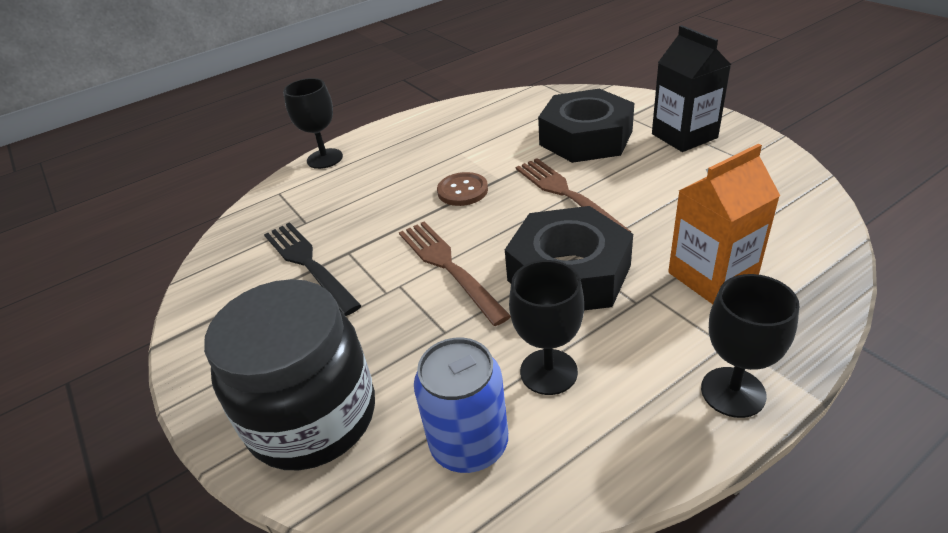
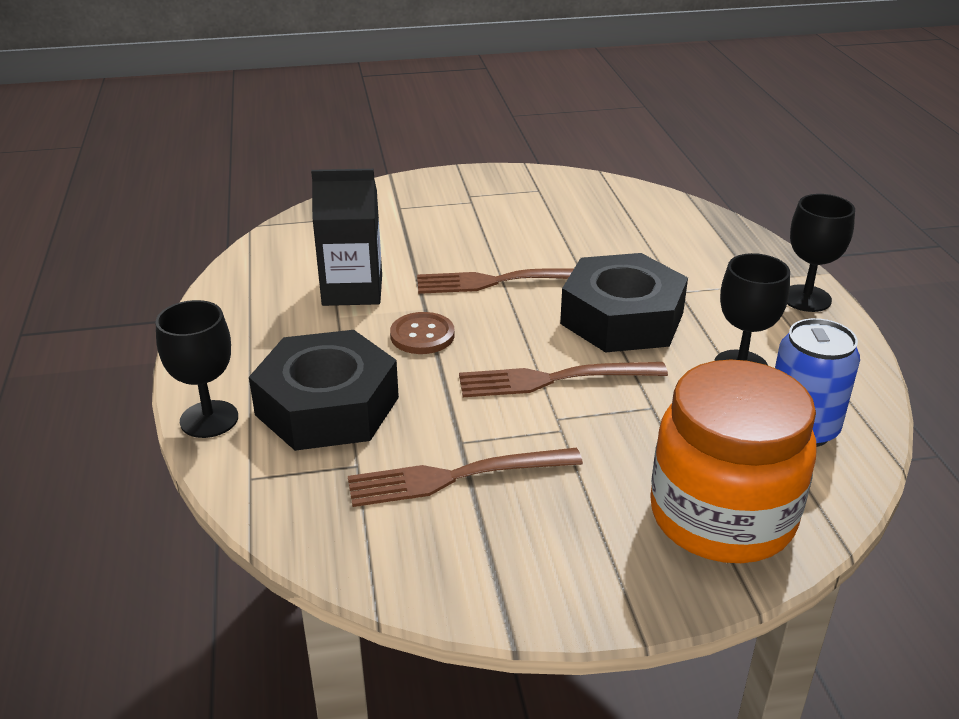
camera: 70 degrees left, 5 degrees down
black jar [204,279,375,470] -> orange jar [650,359,817,563]
black fork [264,222,362,316] -> brown fork [348,448,583,507]
black nut [538,89,634,163] -> black nut moved to [249,330,399,451]
black carton [652,25,731,152] -> black carton moved to [311,169,382,306]
orange carton [668,144,780,304] -> none

